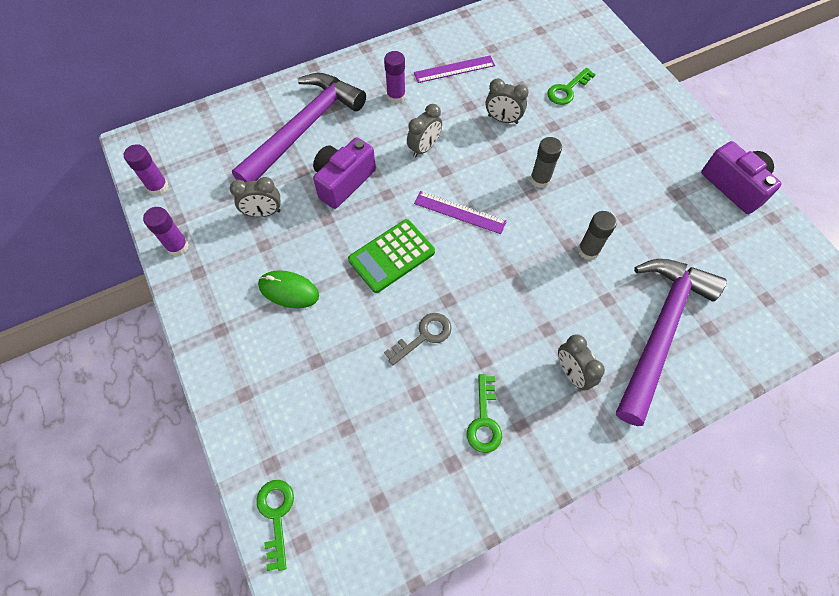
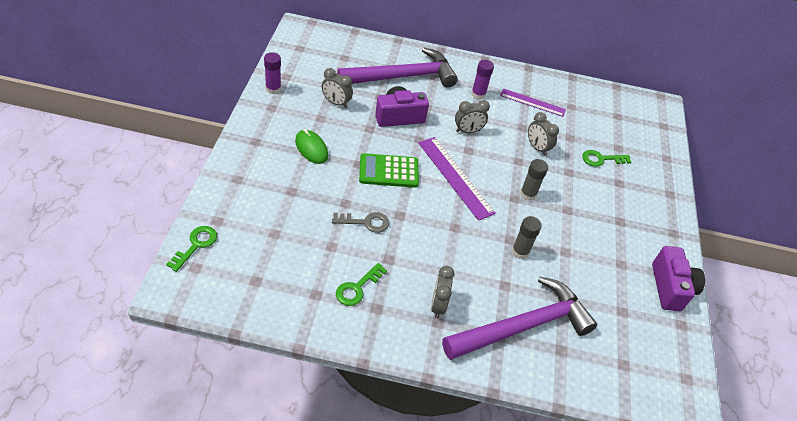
camera: 30 degrees right, 15 degrees down
purple glue stick [124,144,168,196] -> none
purple ruler [414,191,507,234] -> purple ruler [418,137,496,221], size x1.53

